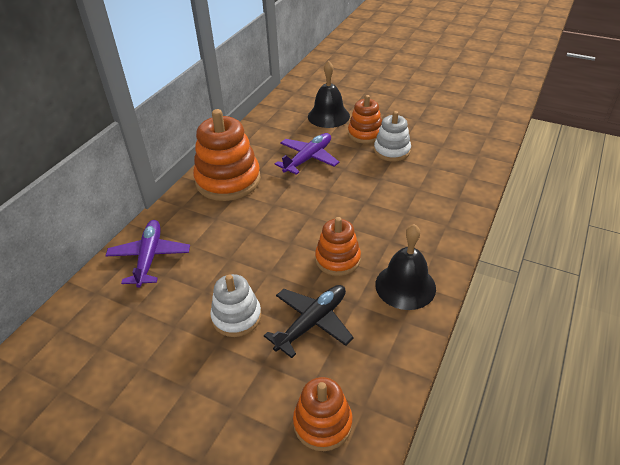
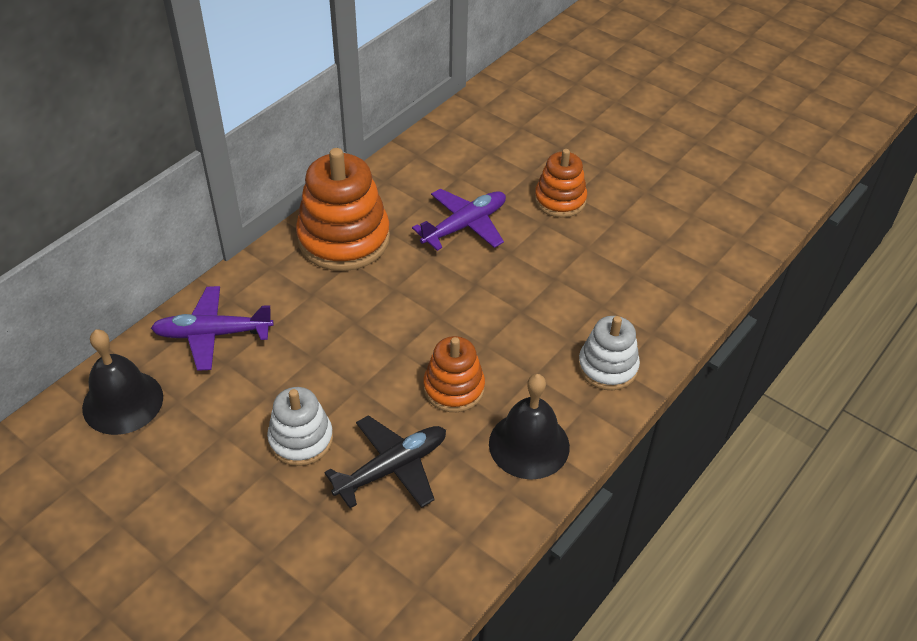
camera: 10 degrees right, 5 degrees up
purple plane [105,220,190,288] -> purple plane turned 105 degrees counterclockwise [151,286,274,371]
orange stacking toy [293,377,353,451] -> none
black bell [308,60,350,128] -> black bell moved to [82,330,163,435]
white stacking toy [374,111,411,162] -> white stacking toy moved to [578,316,640,390]

